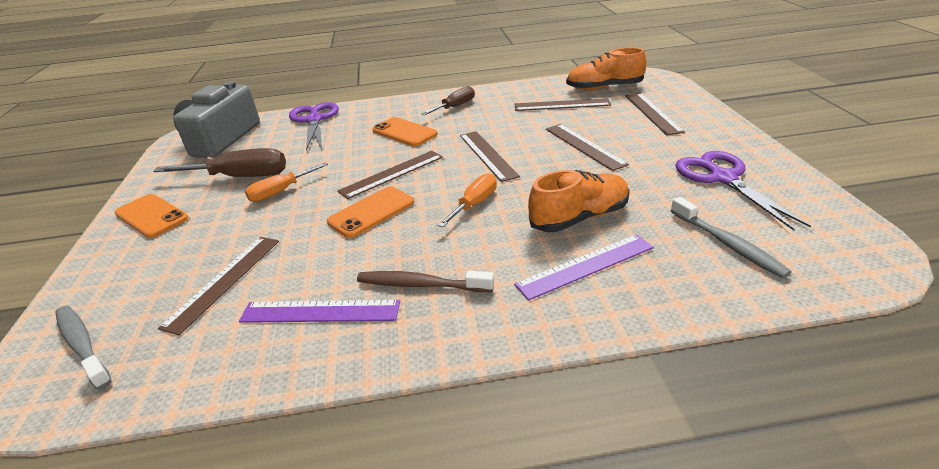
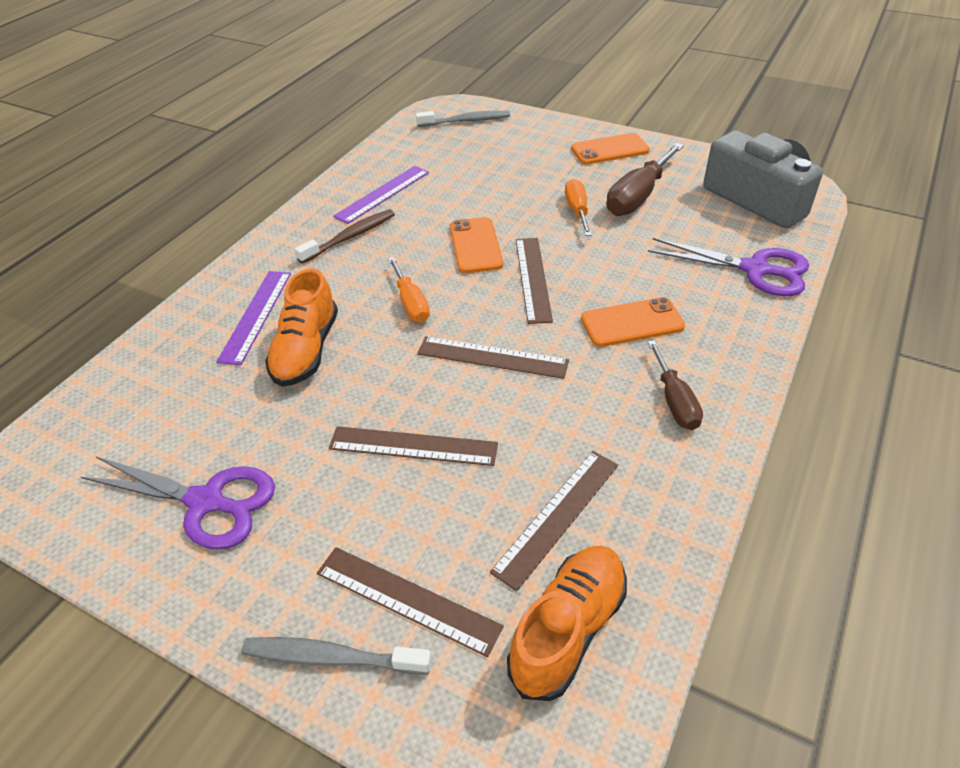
camera: 125 degrees right, 10 degrees up
brown ruler [158,237,279,335] -> none
grey toothbrush [671,197,791,278] -> grey toothbrush moved to [241,637,432,675]

